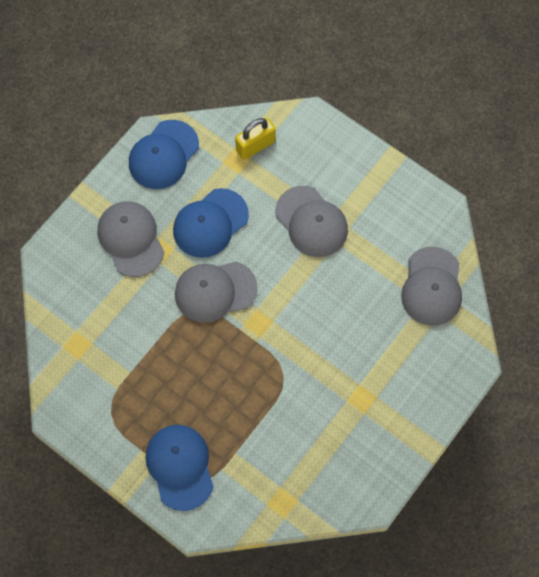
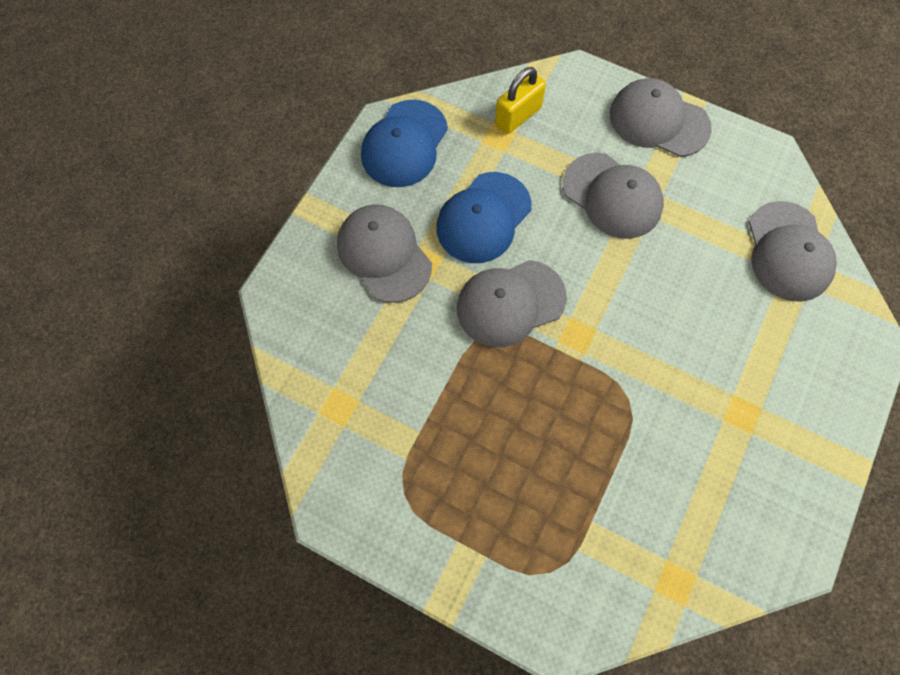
camera: 10 degrees left, 0 degrees up
blue cap [145,425,214,511] -> none
none -> grey cap [610,78,712,157]

